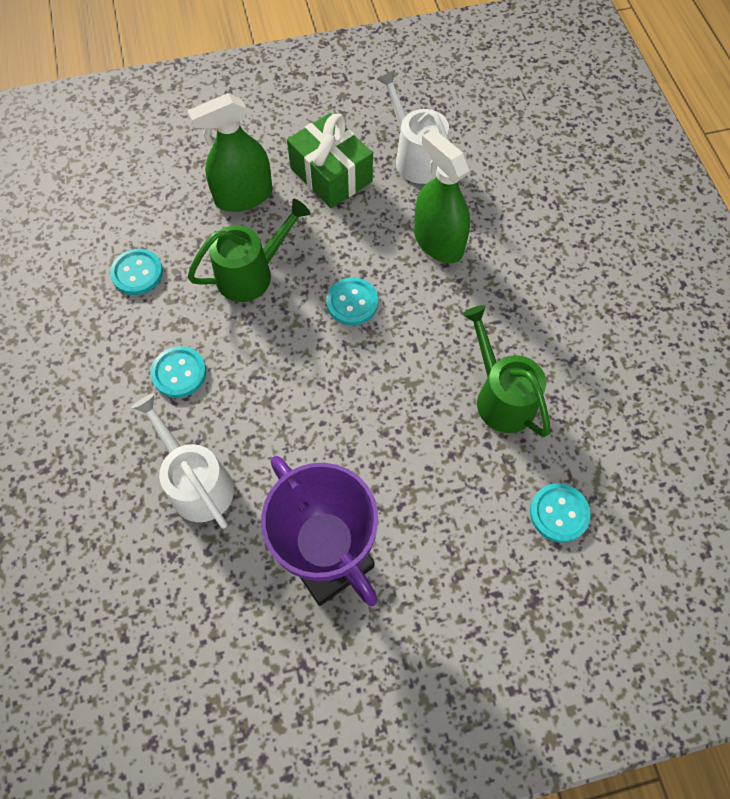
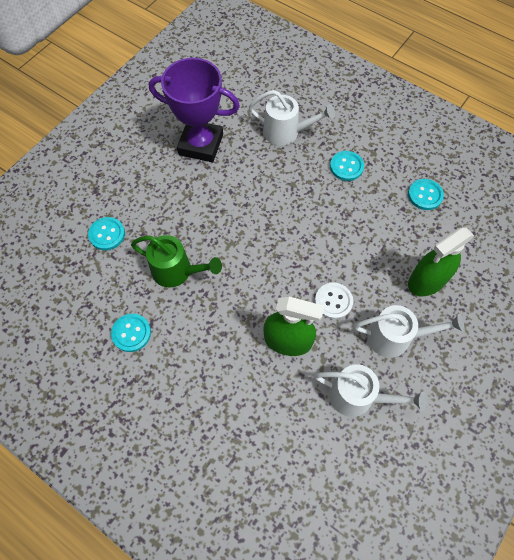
camera: 140 degrees right, 0 degrees up
green spray bottle [187,93,272,212] -> green spray bottle turned 150 degrees counterclockwise [408,228,474,296]
green watering can [188,199,310,302] -> none
green gift [287,113,373,208] -> white watering can [354,305,465,358]
turquoise button [326,278,378,325] -> turquoise button moved to [111,314,151,352]
none -> white button [315,283,353,319]

